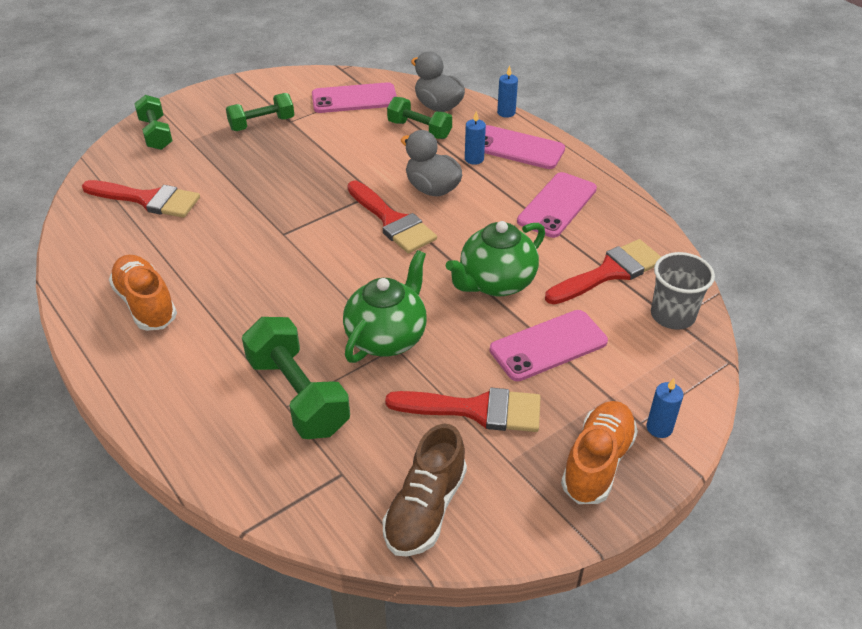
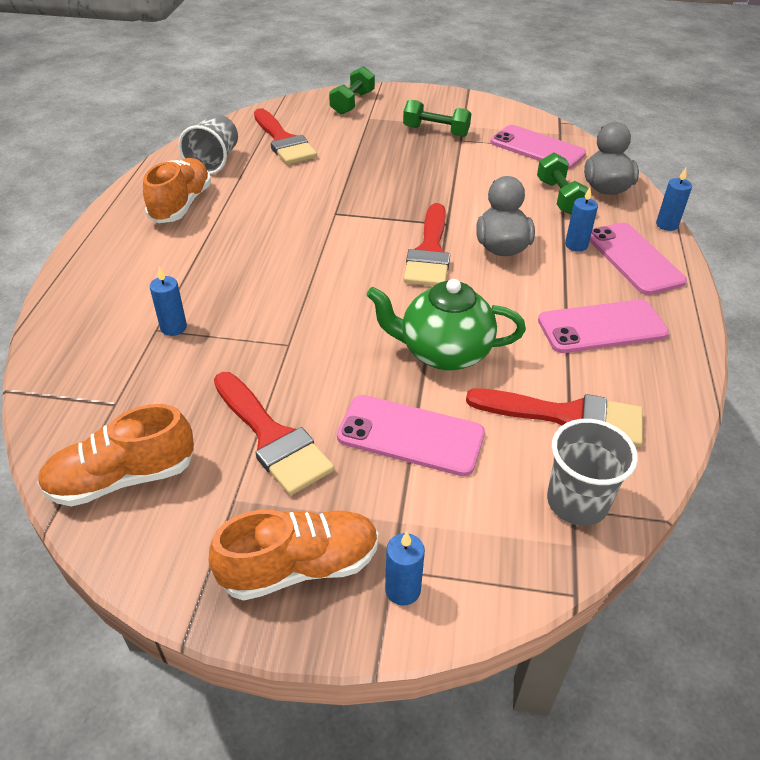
camera: 45 degrees right, 0 degrees up
green dumbbell [242,317,350,439] -> blue candle [150,267,187,336]
green teapot [343,250,427,363] -> none
brown shoe [382,424,467,557] -> orange shoe [37,404,194,507]
none -> grey cup [178,114,238,174]

